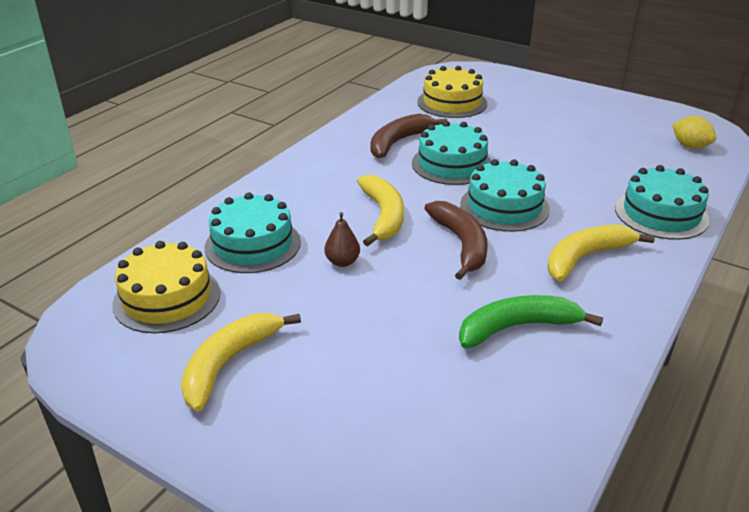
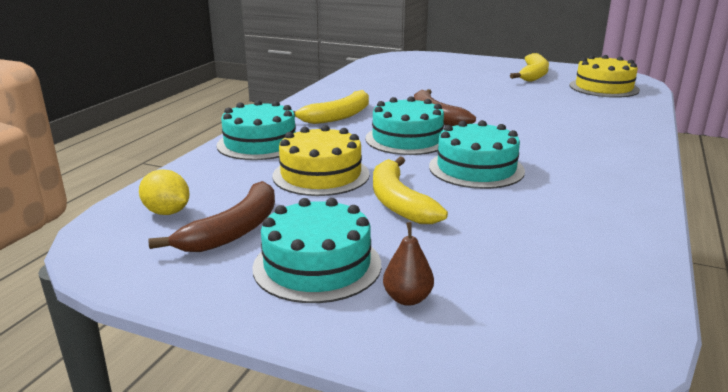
camera: 170 degrees right, 10 degrees down
turquoise cake [204,192,301,273] -> turquoise cake moved to [252,198,381,303]
brown pear [324,212,360,267] -> brown pear moved to [383,222,434,306]
yellow banana [357,175,404,247] -> yellow banana moved to [373,157,448,224]
brown banana [370,114,447,158] -> brown banana moved to [148,181,275,252]
yellow cake [417,66,487,118] -> yellow cake moved to [272,125,370,196]
green banana [459,295,603,349] -> none

